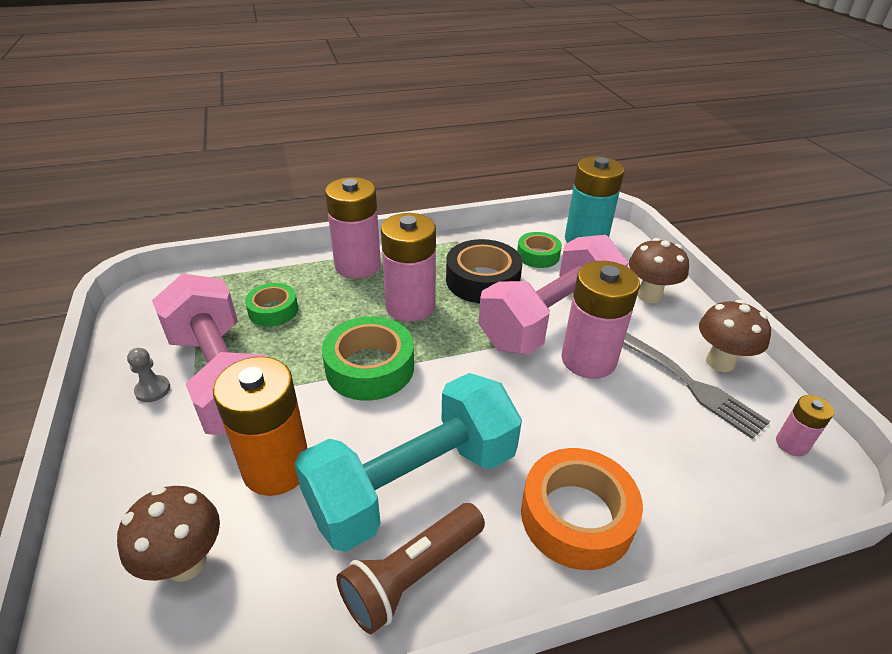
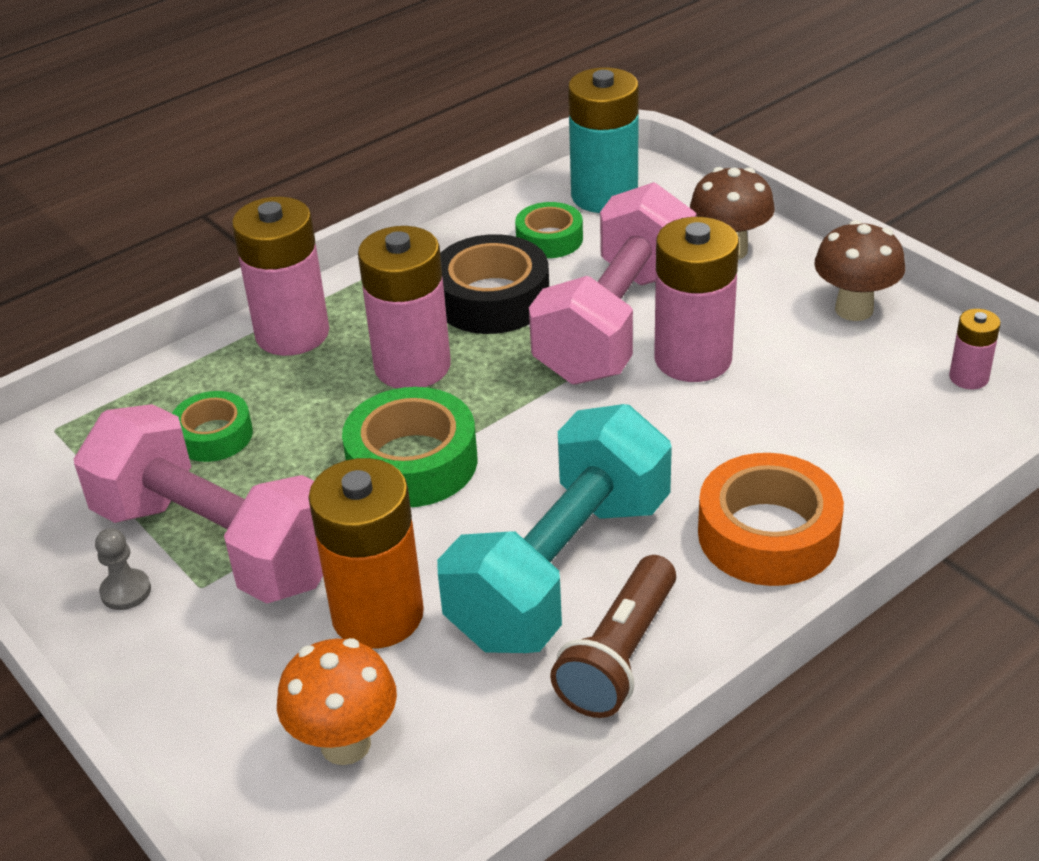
camera: 20 degrees left, 0 degrees up
brown mushroom [117,486,220,582] -> orange mushroom [277,638,397,765]
grey fork [623,332,770,439] -> none

